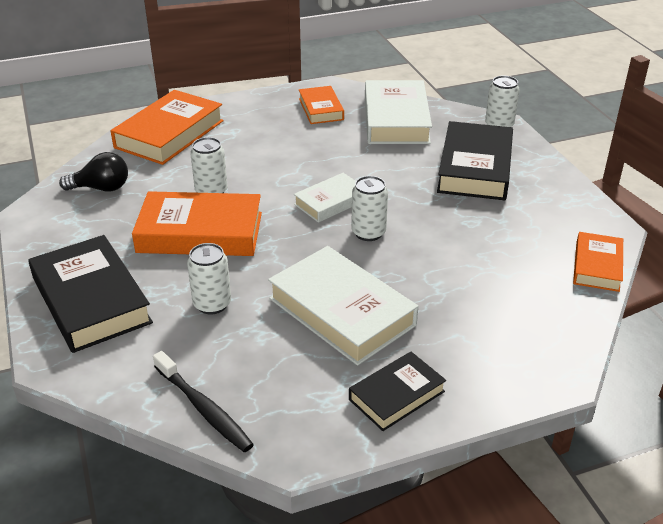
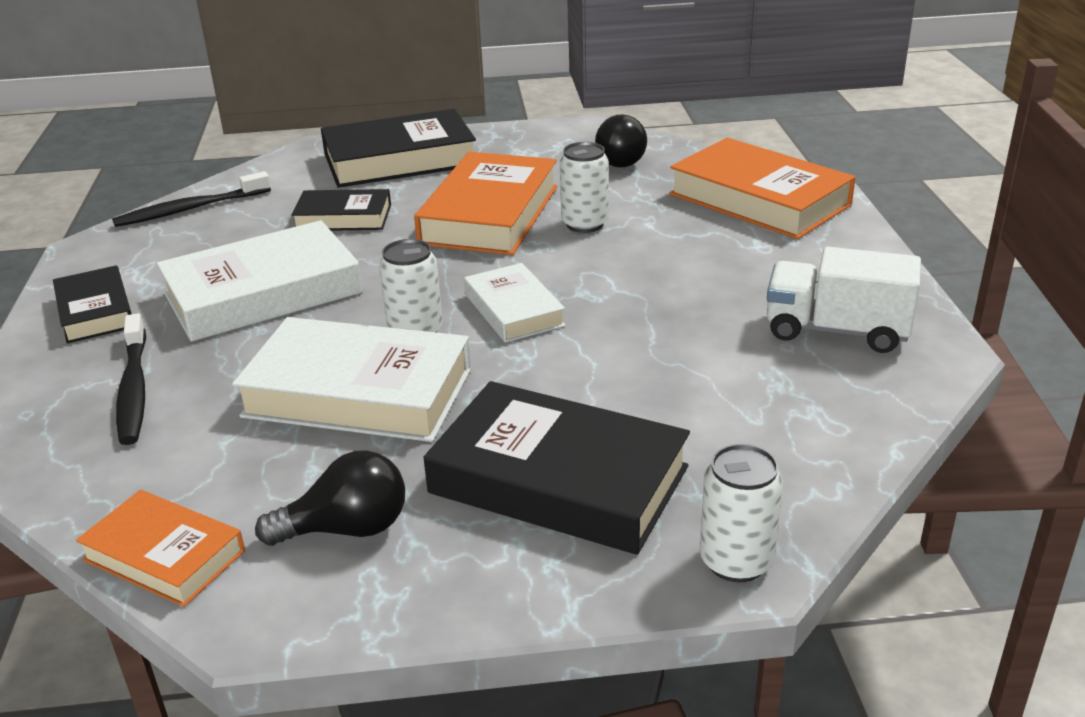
camera: 105 degrees right, 5 degrees down
white can [187,243,231,314] -> black book [291,189,391,231]
orange book [299,86,344,124] -> white truck [767,247,921,353]
white book [365,80,432,144] -> white book moved to [232,317,471,442]
none -> black toothbrush [116,313,146,445]
none -> black light bulb [255,450,405,546]

